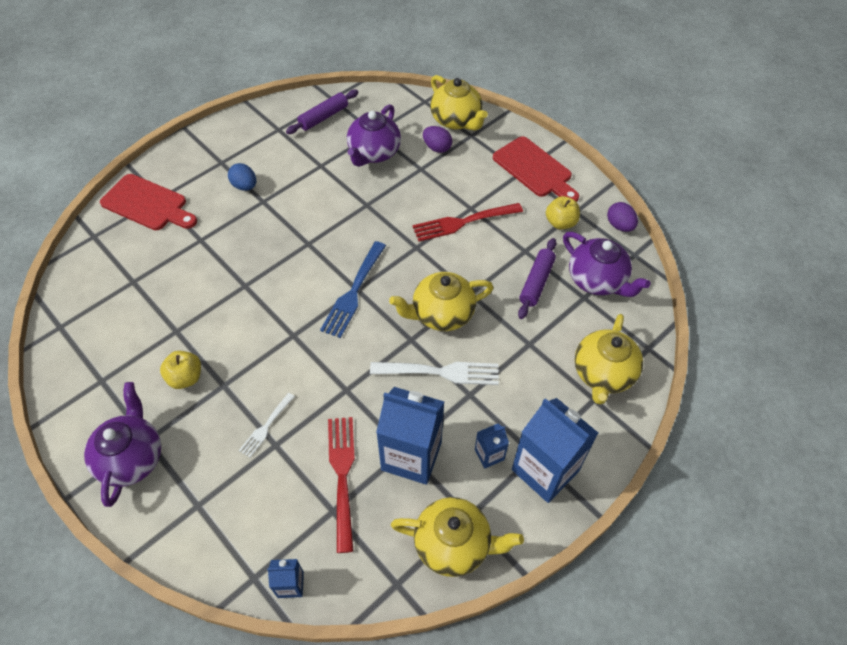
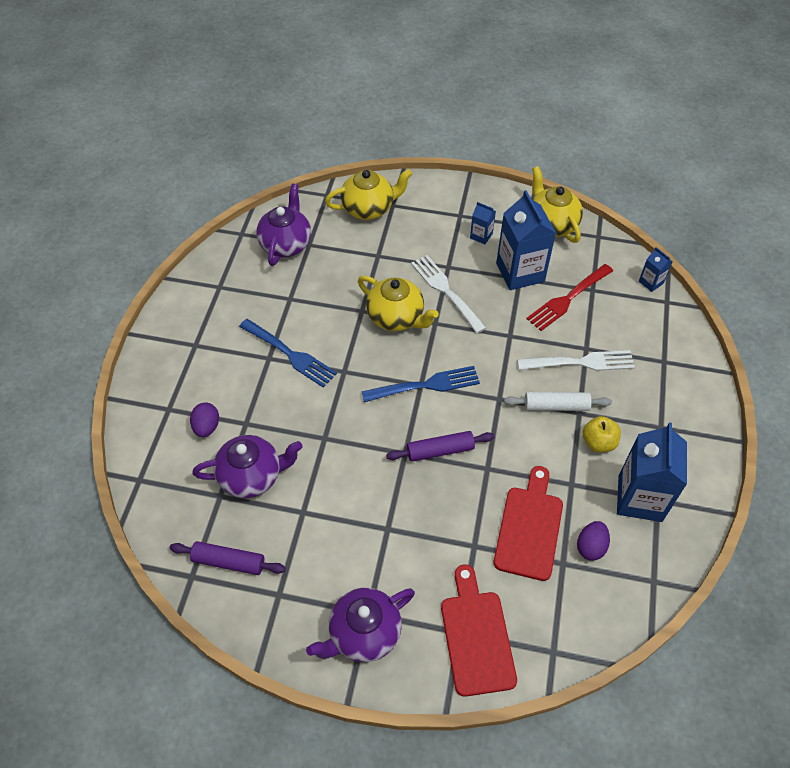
camera: 125 degrees left, 0 degrees up
purple teapot [84,382,161,507] -> purple teapot moved to [306,588,415,662]
blue egg [228,163,256,191] -> none
white fork [239,393,295,458] -> white fork [517,350,635,371], size x1.76
red fork [413,203,523,242] -> blue fork [239,319,337,388]
yellow teapot [430,75,488,131] -> none
red cutting board [493,136,579,202] -> red cutting board moved to [494,466,563,581]
blue carton [512,398,598,503] -> blue carton moved to [617,422,687,522]
purple rolling pin [518,238,556,319] -> purple rolling pin moved to [386,431,495,462]
yellow apple [546,196,580,230] -> none
purple egg [607,202,638,232] -> purple egg moved to [577,521,610,561]
none -> white rolling pin [504,392,612,411]

